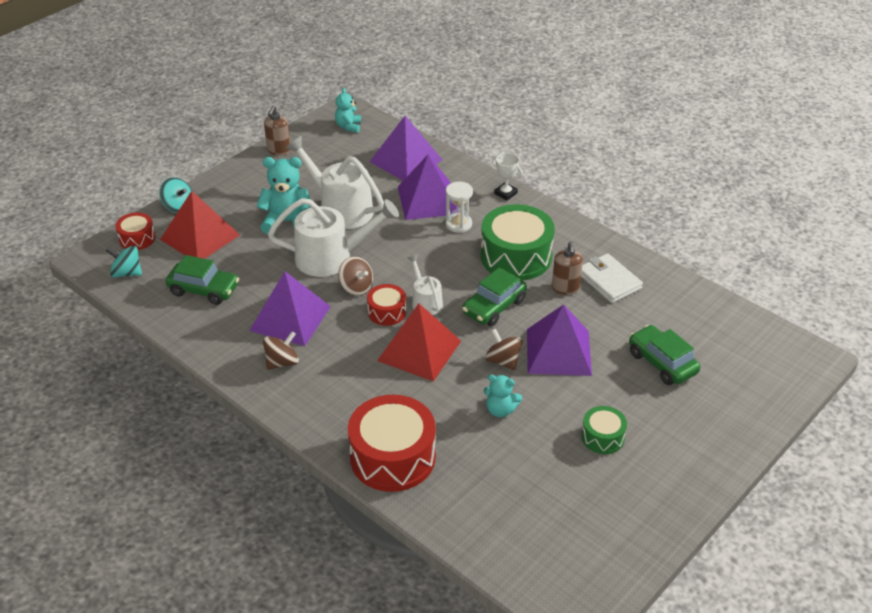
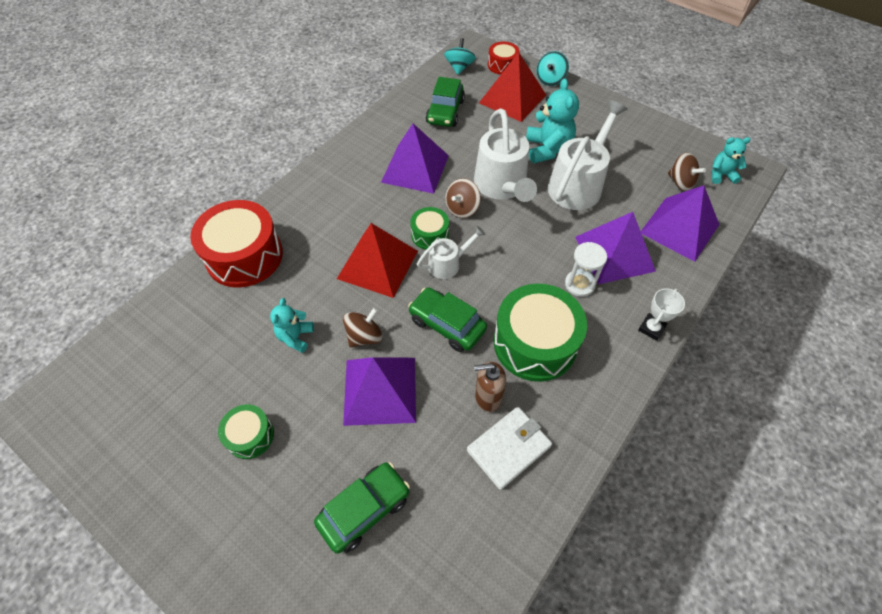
camera: 85 degrees right, 15 degrees up
brown spinning top [263,332,299,370] -> brown spinning top moved to [668,152,706,191]
brown soap dispenser [264,106,290,156] -> none
red drum [367,284,406,326] -> green drum [410,207,449,250]

